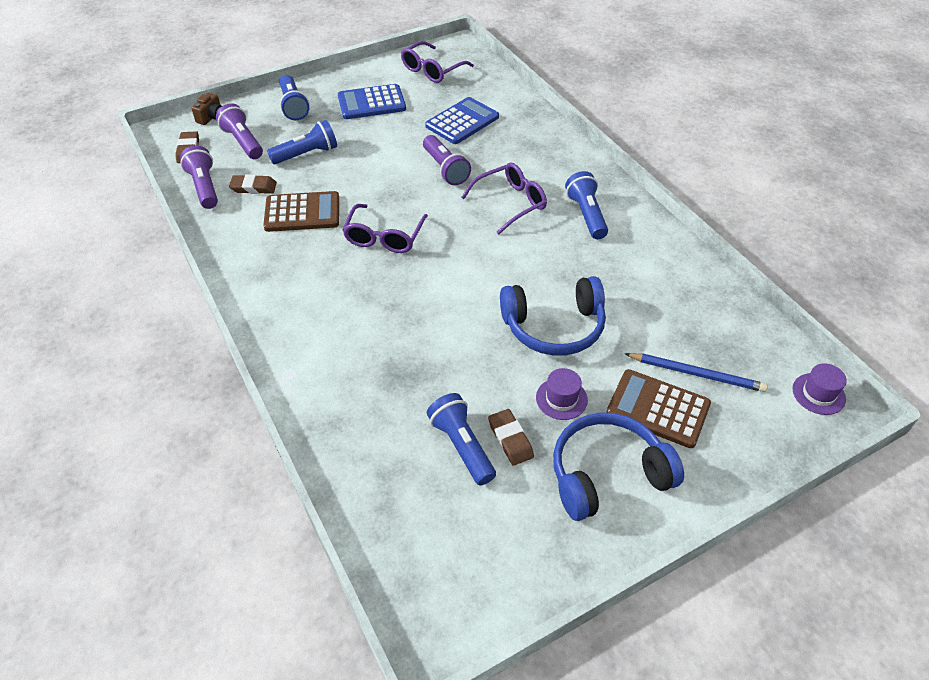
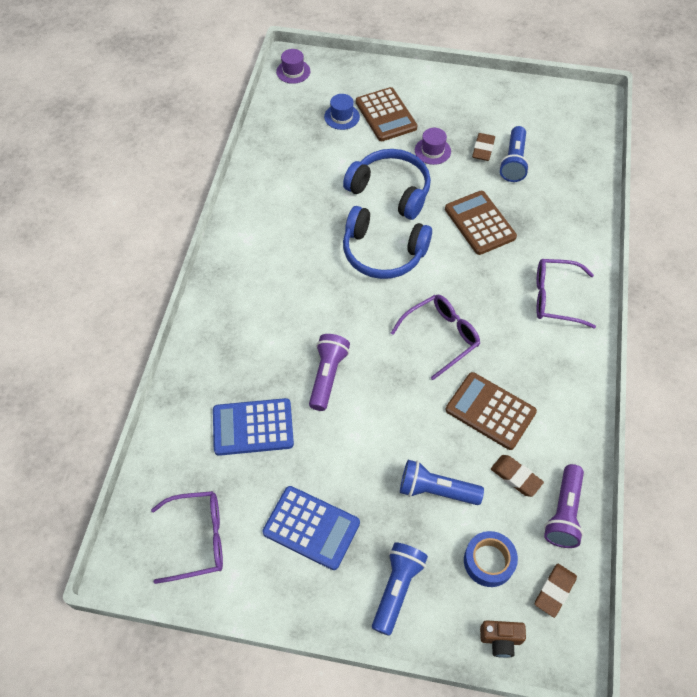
camera: 140 degrees left, 10 degrees up
brown camera [191,93,222,125] -> brown camera turned 150 degrees counterclockwise [480,620,526,658]
purple flashlight [216,103,263,159] -> blue tape [464,531,518,587]
purple glasses [461,163,547,235] -> purple glasses moved to [536,259,596,329]
blue headphones [553,412,684,521] -> blue headphones moved to [343,206,432,279]
blue flashlight [565,171,608,239] -> none
blue pencil [624,353,768,392] -> blue hat [324,94,360,130]
none -> brown calculator [445,191,517,255]

